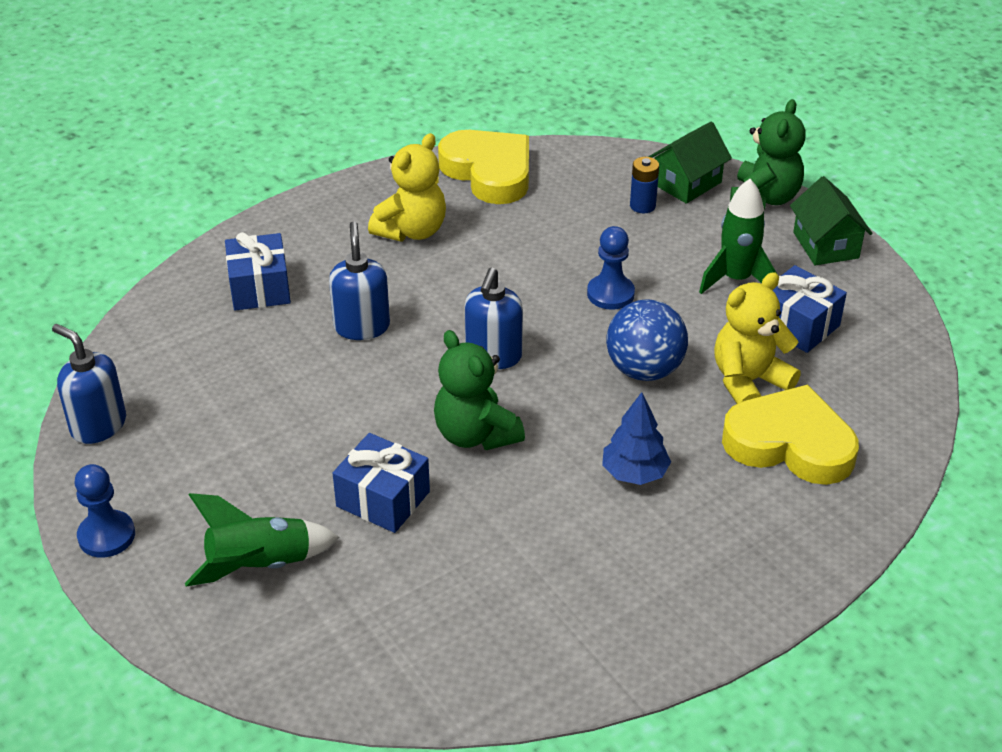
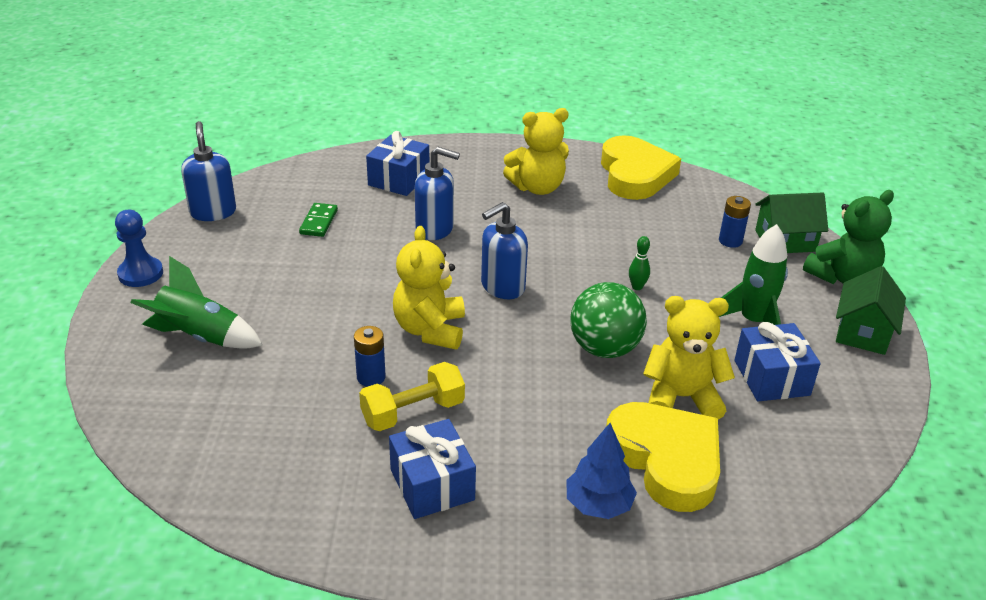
camera: 35 degrees right, 5 degrees down
blue soap dispenser [329,221,390,340] -> blue soap dispenser turned 75 degrees clockwise [415,147,460,240]
blue gift [333,433,430,533] -> blue gift moved to [389,419,476,519]
green teddy bear [434,330,525,450] -> yellow teddy bear [393,226,465,350]
blue pawn [587,226,635,310] -> green bowling pin [629,236,650,290]
blue tree [602,392,671,485] -> blue tree moved to [566,423,637,519]
blue ball [606,299,688,381] -> green ball [570,282,647,358]
none -> green domino [299,203,338,237]
none -> blue battery [354,326,386,387]
none -> yellow dumbbell [359,362,465,431]

